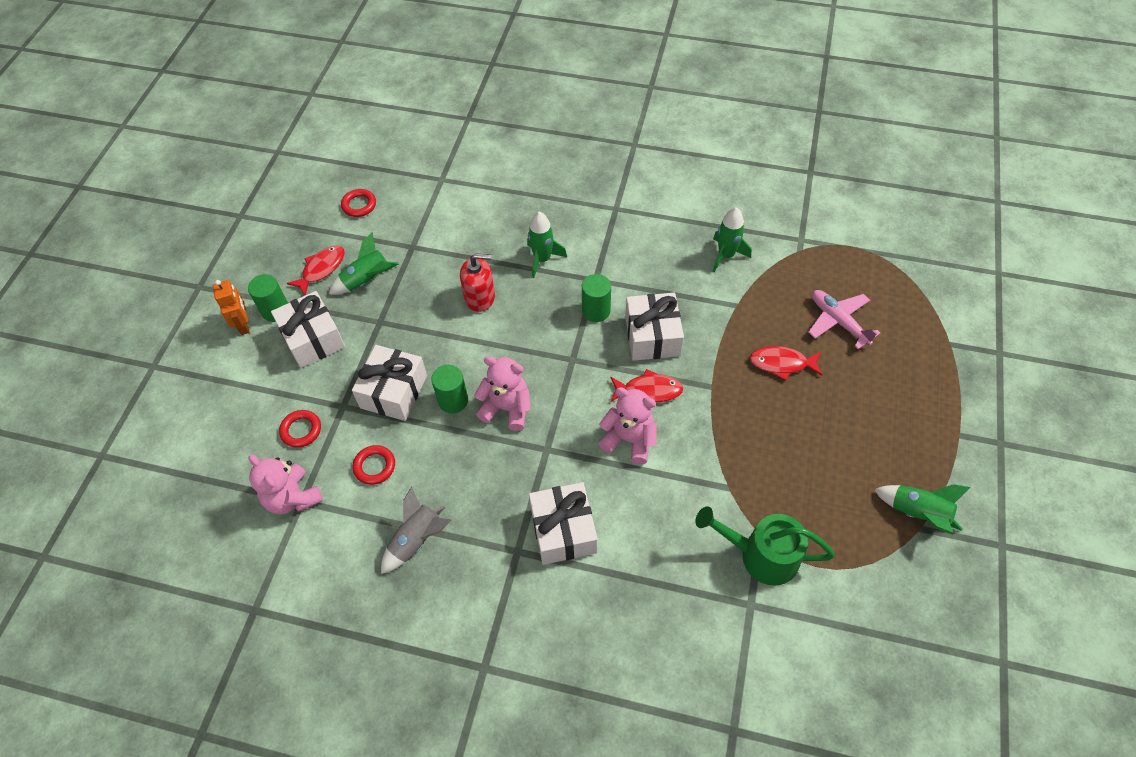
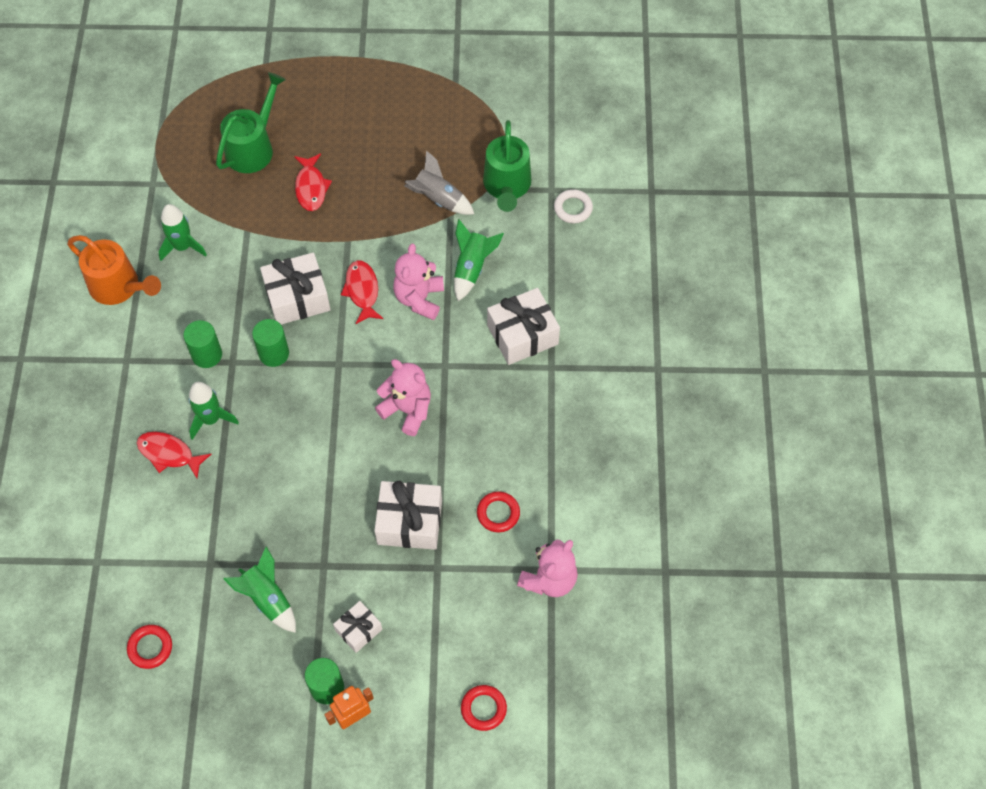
camera: 105 degrees left, 5 degrees up
white gift [271,291,345,368] -> white gift [333,601,382,653], size x0.58
red ring [279,410,321,448] -> red ring moved to [461,685,507,731]
red fish [286,245,345,295] -> red fish moved to [137,432,211,478]
grey rocket [381,486,451,574] -> grey rocket moved to [404,150,474,215]
green cylinder [431,365,468,413] -> green cylinder moved to [183,320,222,368]
red soap dispenser [460,253,495,312] -> none
pink teddy bear [474,356,531,431] -> pink teddy bear turned 120 degrees clockwise [375,359,431,436]
pink plane [808,290,880,349] -> green watering can [216,72,286,173]
green rocket [874,484,971,535] -> green rocket moved to [454,219,504,301]
none -> orange watering can [67,235,161,305]
none -> white ring [554,189,593,223]

